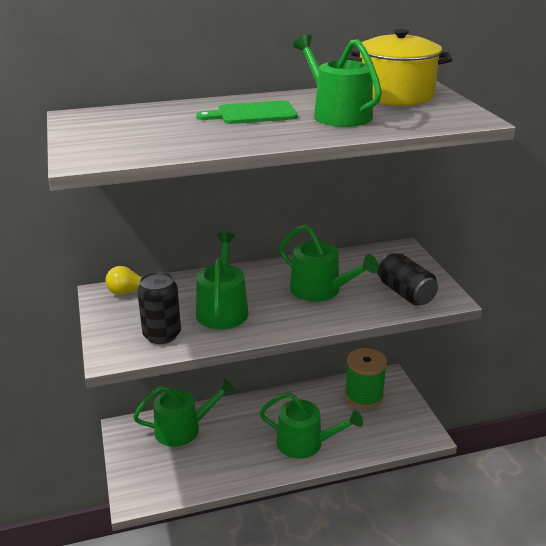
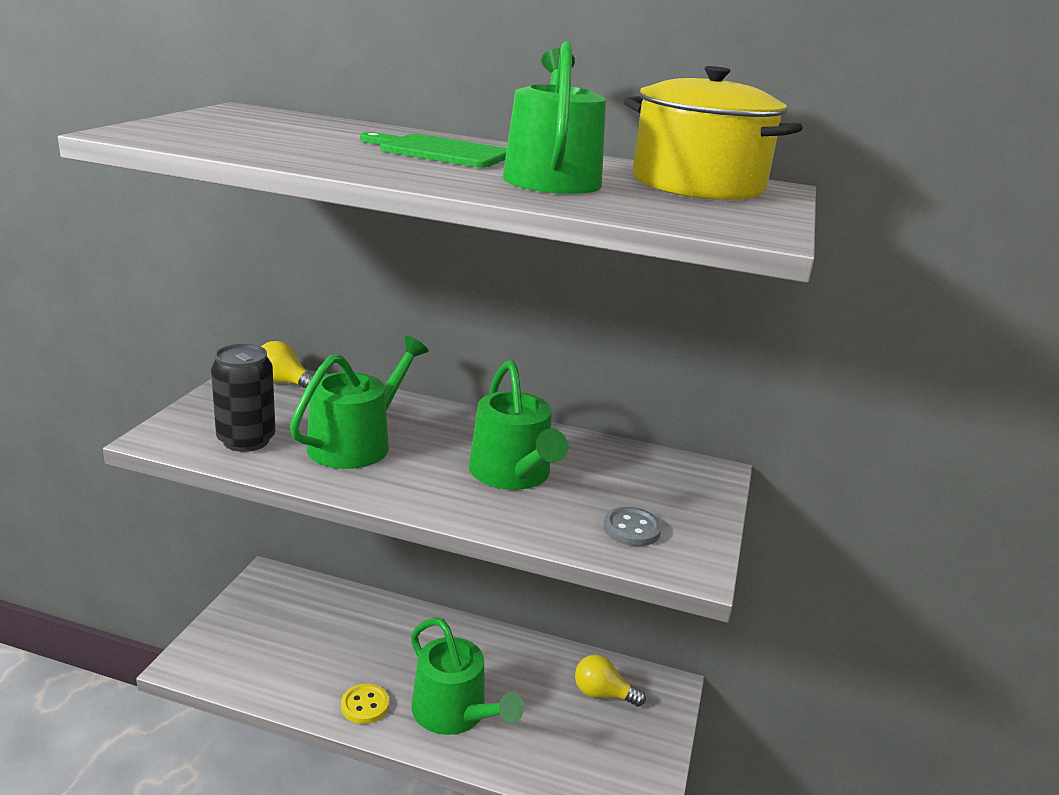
camera: 30 degrees right, 5 degrees down
green watering can [133,379,235,447] -> none
green spool [345,348,387,409] -> yellow light bulb [575,655,646,707]
black can [377,252,438,305] -> grey button [604,507,662,546]
none -> yellow button [341,683,389,724]

